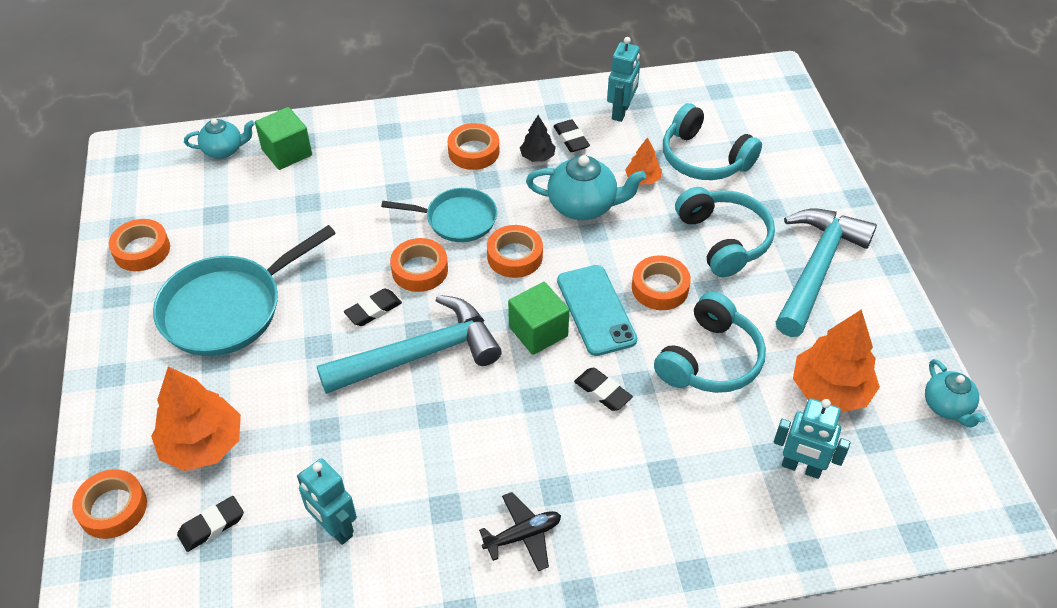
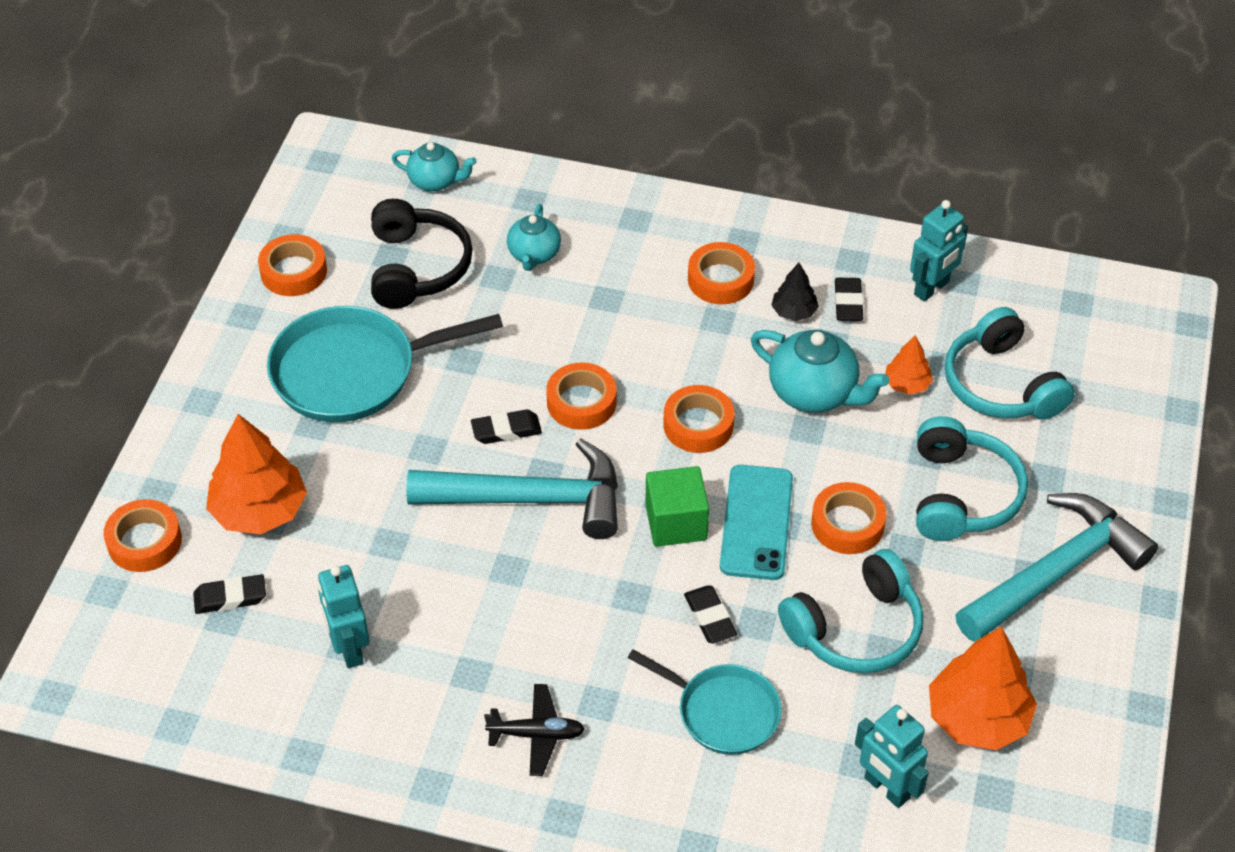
camera: 25 degrees right, 0 degrees up
green cube [255,107,312,170] -> none
turquoise pan [381,188,497,242] -> turquoise pan moved to [628,649,782,755]
turquoise teapot [925,359,985,427] -> turquoise teapot moved to [507,204,561,271]
none -> black headphones [371,199,473,309]

